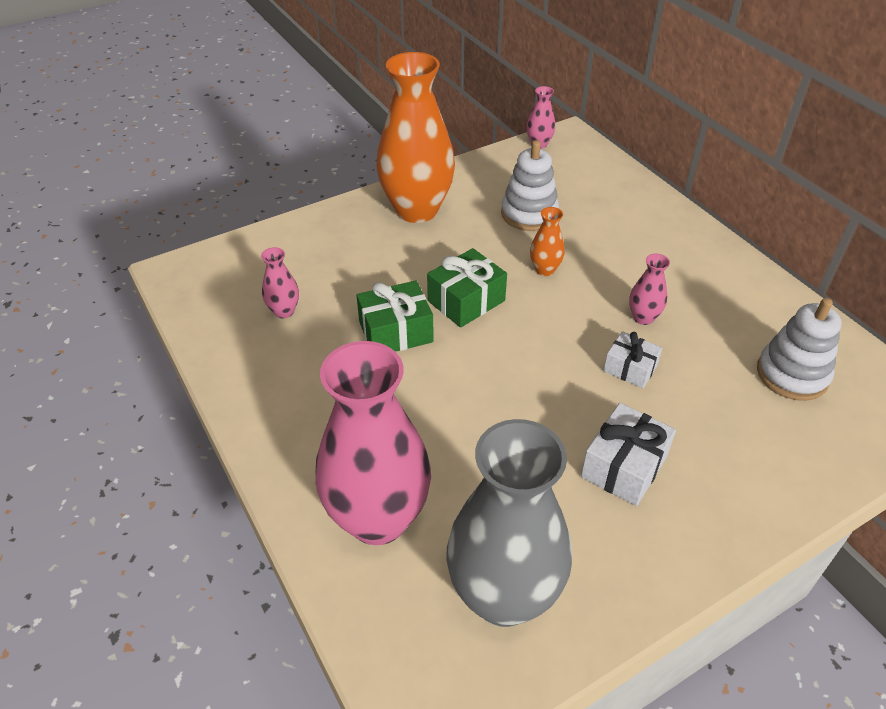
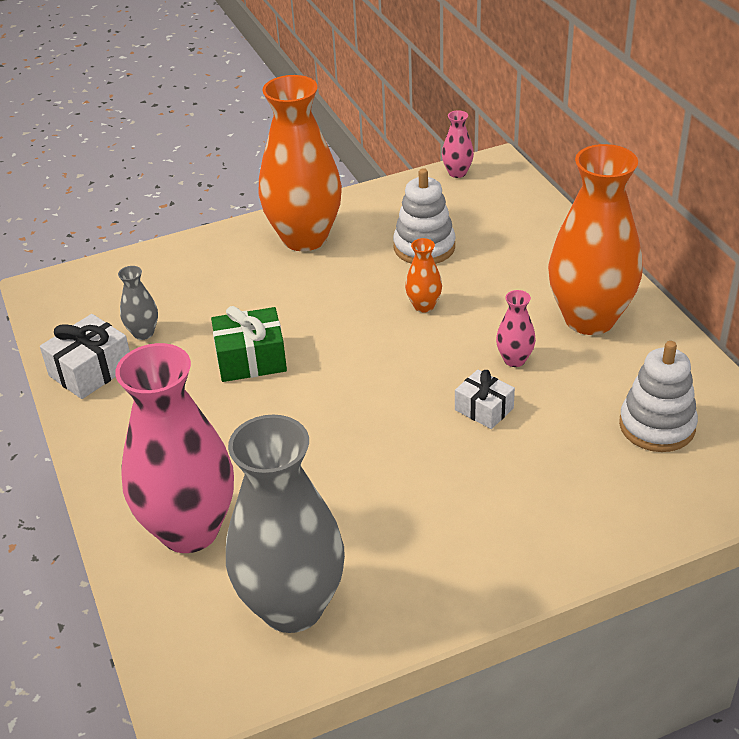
camera: 10 degrees right, 5 degrees down
pink vase [261,247,299,318] -> grey vase [118,266,158,340]
green gift [427,248,507,328] -> none
white gift [581,403,676,506] -> white gift moved to [40,314,130,399]
none -> orange vase [548,144,643,335]

